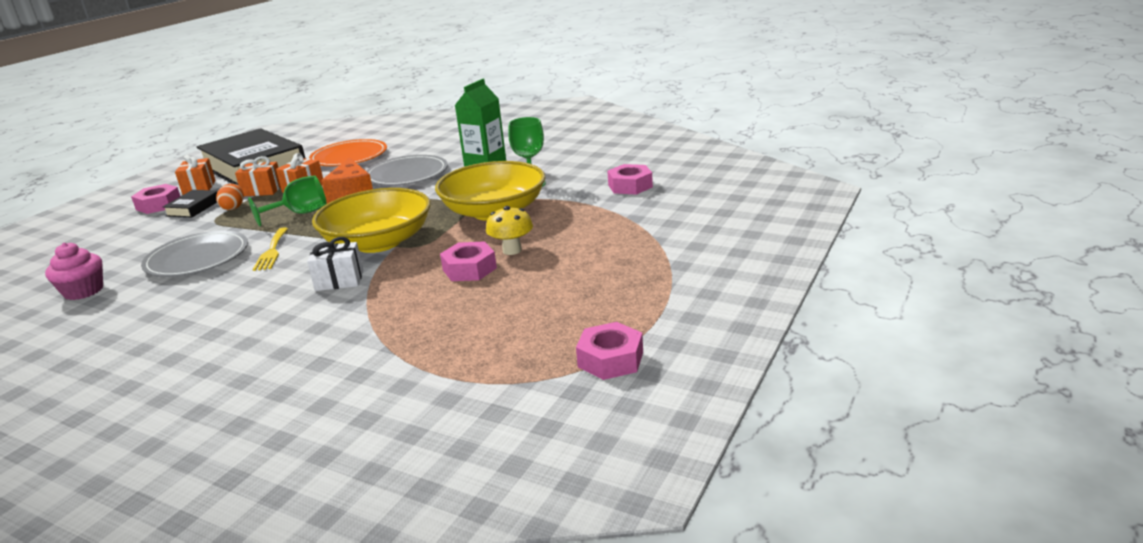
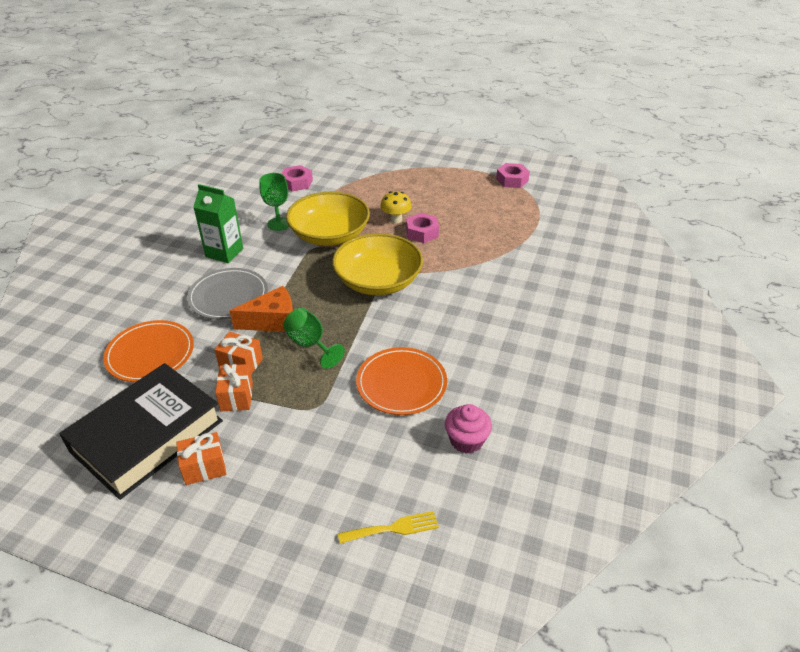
camera: 100 degrees left, 15 degrees up
pink nut [131,184,180,214] -> none
grey plate [141,231,248,277] -> orange plate [356,347,447,415]
black book [163,190,218,218] -> none
orange egg [216,184,244,210] -> none
yellow fork [253,228,288,271] -> yellow fork moved to [338,511,439,544]
white gift [307,237,363,291] -> none

